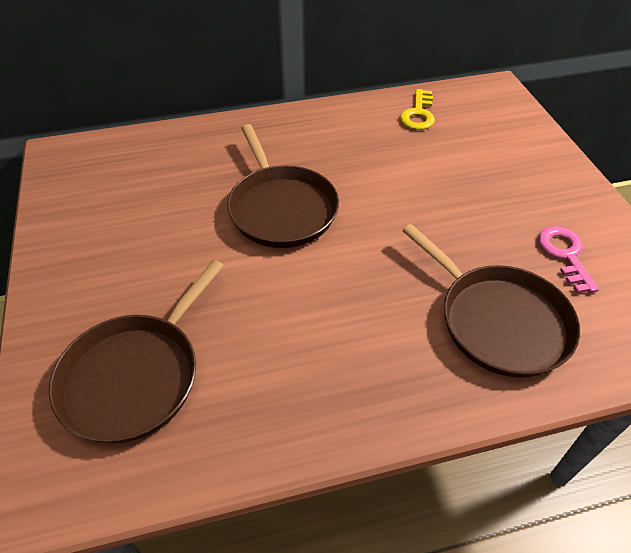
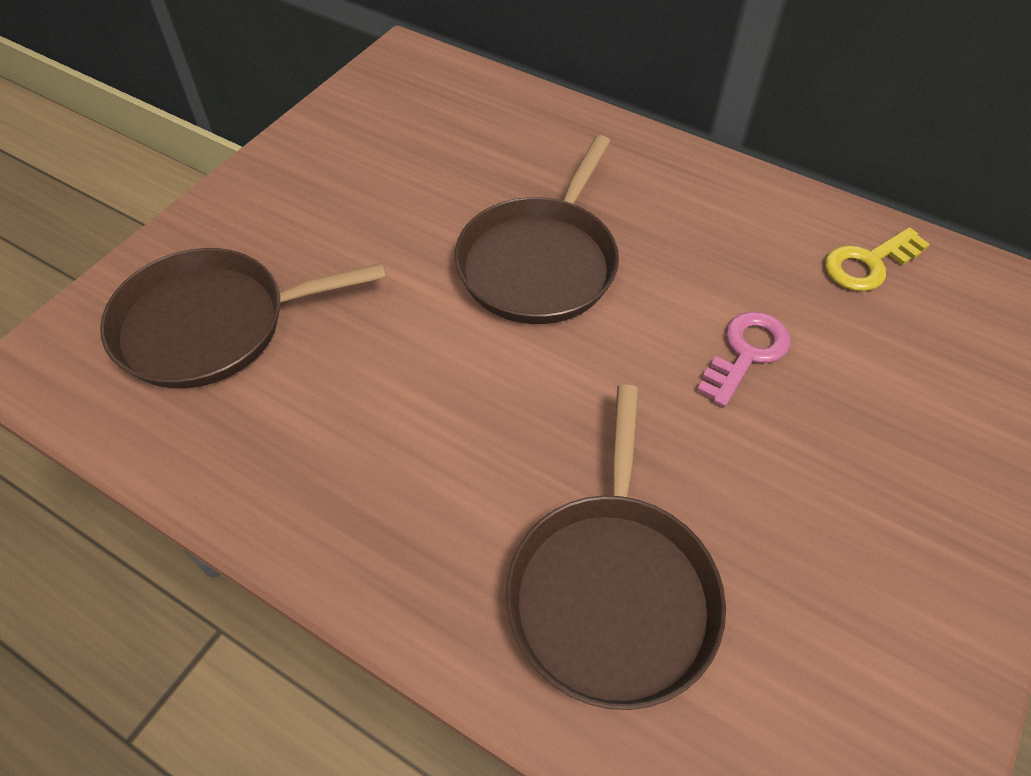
camera: 45 degrees right, 5 degrees up
pink key [538,226,599,293] -> pink key moved to [697,312,791,407]

